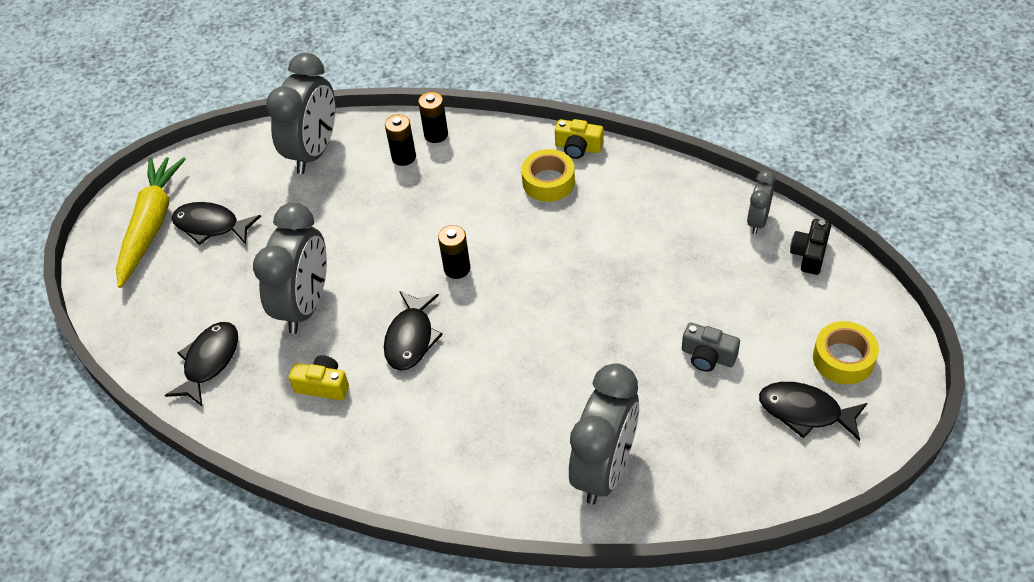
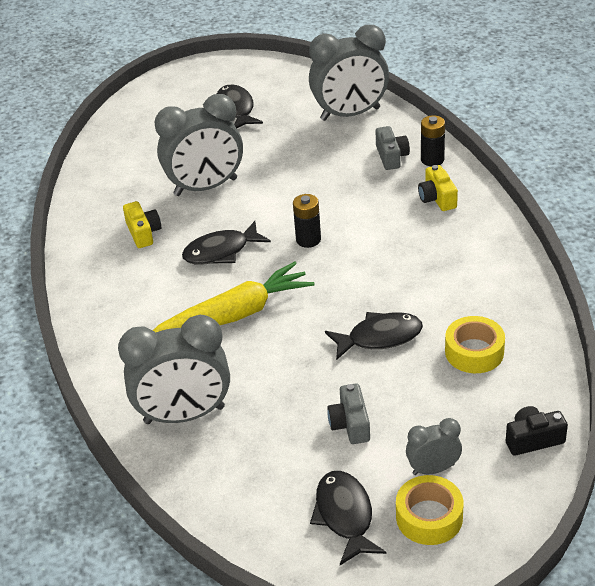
camera: 55 degrees right, 10 degrees down
yellow carrot [116,157,186,288] -> yellow carrot moved to [153,262,314,333]
black fish [165,322,238,406] -> black fish moved to [325,312,423,360]
black battery [385,114,416,166] -> grey camera [376,126,410,170]
yellow tape [521,149,575,202] -> yellow tape moved to [445,316,505,373]
yellow camera [555,119,603,159] -> yellow camera moved to [418,165,458,211]
grey clock [747,170,776,234] -> grey clock moved to [406,418,462,475]

